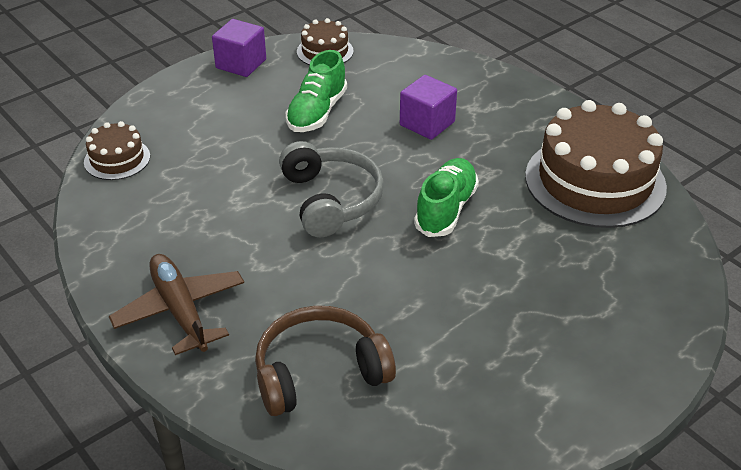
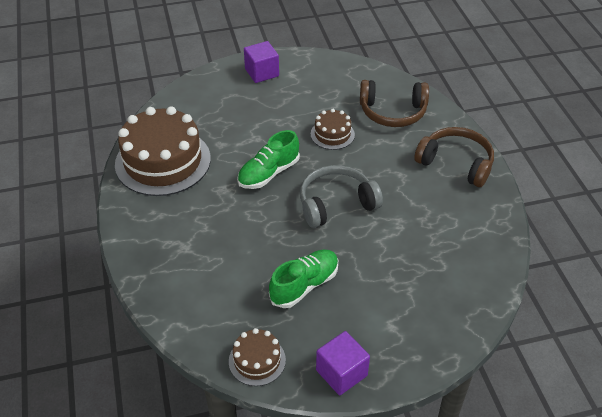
camera: 155 degrees left, 5 degrees up
brown cake [84,121,150,180] -> brown cake moved to [311,109,355,150]
brown plane [109,254,244,355] -> brown headphones [414,127,494,187]
grey headphones [279,141,384,237] -> grey headphones turned 60 degrees clockwise [300,165,383,228]
purple cube [400,75,457,140] -> purple cube moved to [244,41,279,83]

